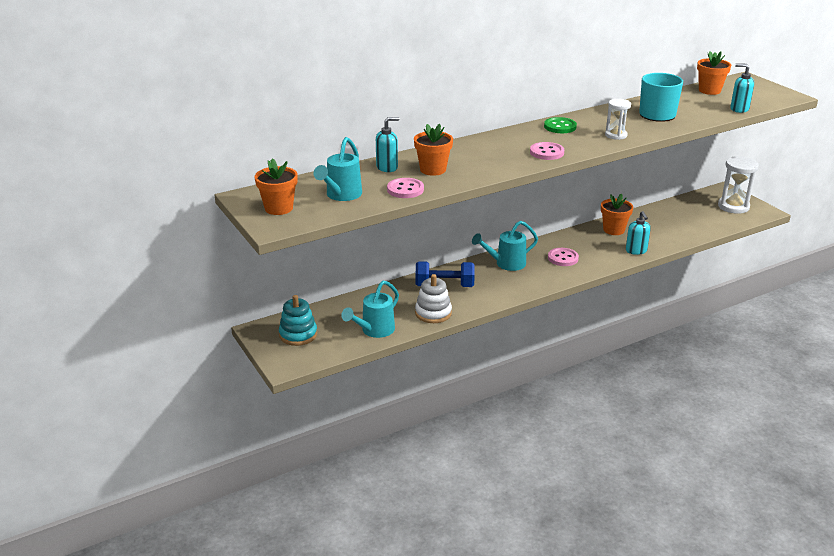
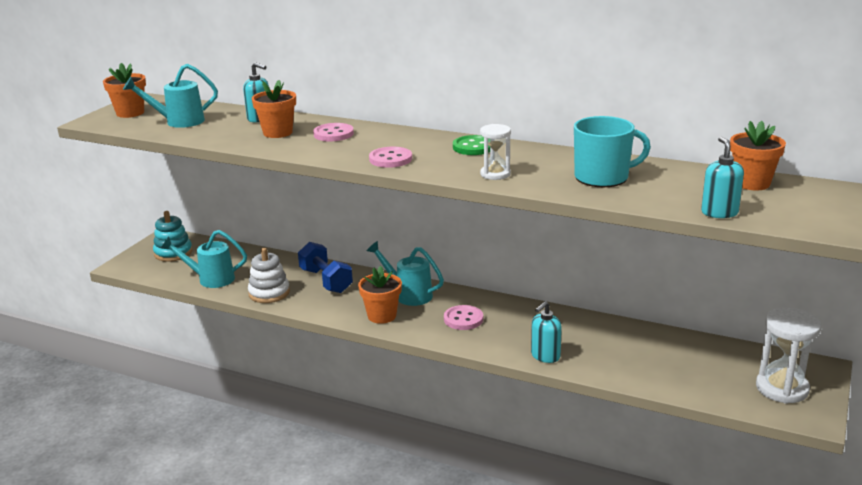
camera: 55 degrees right, 5 degrees down
pink button [387,178,424,198] -> pink button moved to [313,123,354,141]
orange flower pot [601,193,633,235] -> orange flower pot moved to [358,266,402,324]

